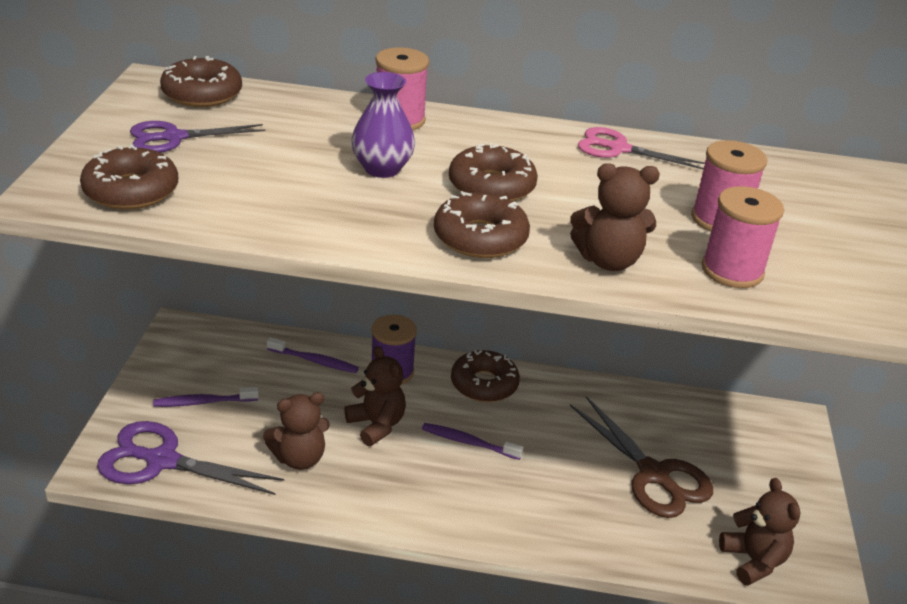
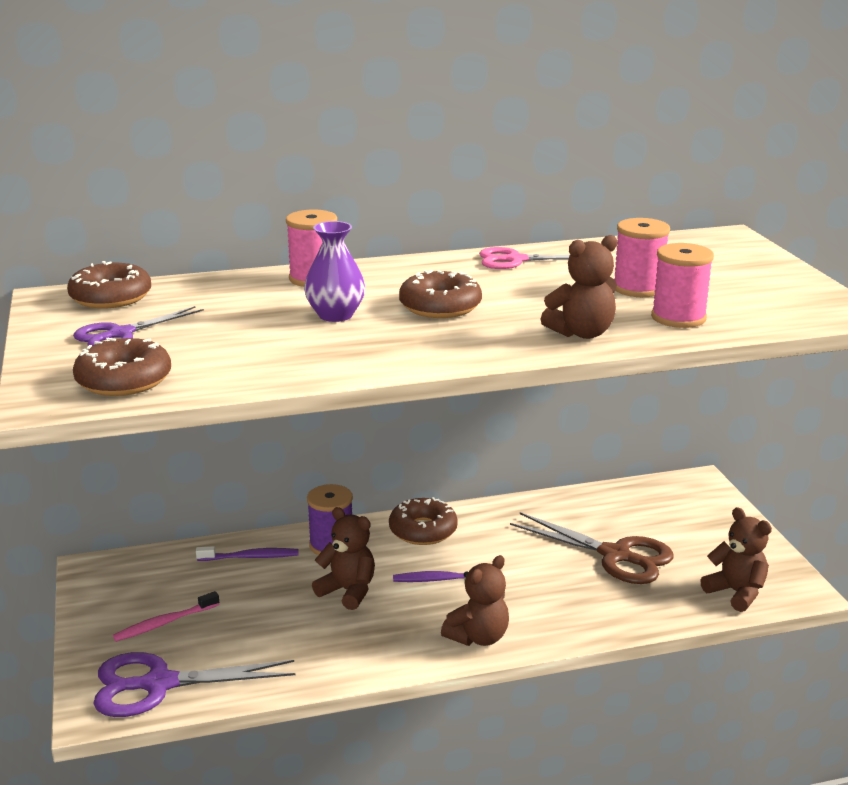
camera: 20 degrees left, 10 degrees down
purple toothbrush [153,387,259,407] -> pink toothbrush [113,591,219,641]
brown teddy bear [263,392,330,470] -> brown teddy bear moved to [441,555,509,646]
brown donut [434,191,530,258] -> none

